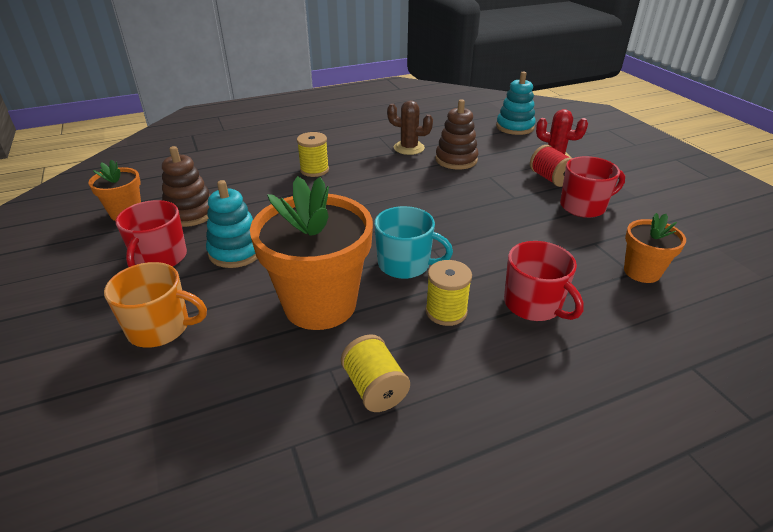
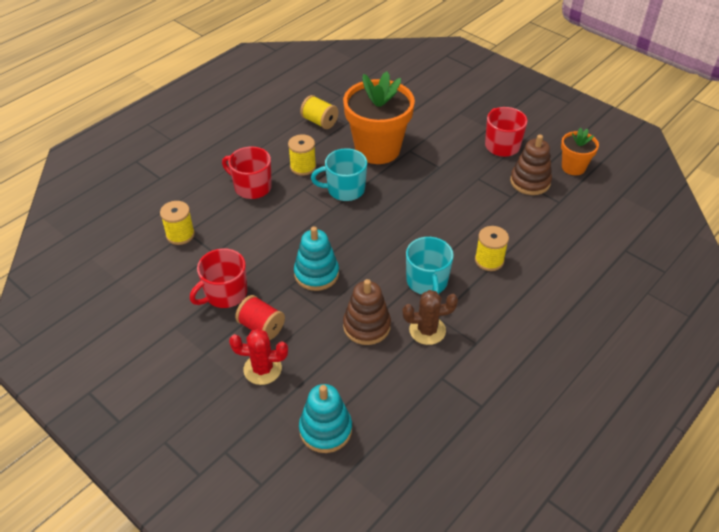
camera: 155 degrees right, 10 degrees up
orange mug [104,262,207,348] -> none
turquoise stacking toy [206,180,258,268] -> turquoise stacking toy moved to [294,227,339,291]
orange flower pot [624,213,686,283] -> yellow spool [160,201,195,245]
none -> turquoise mug [406,237,454,295]

